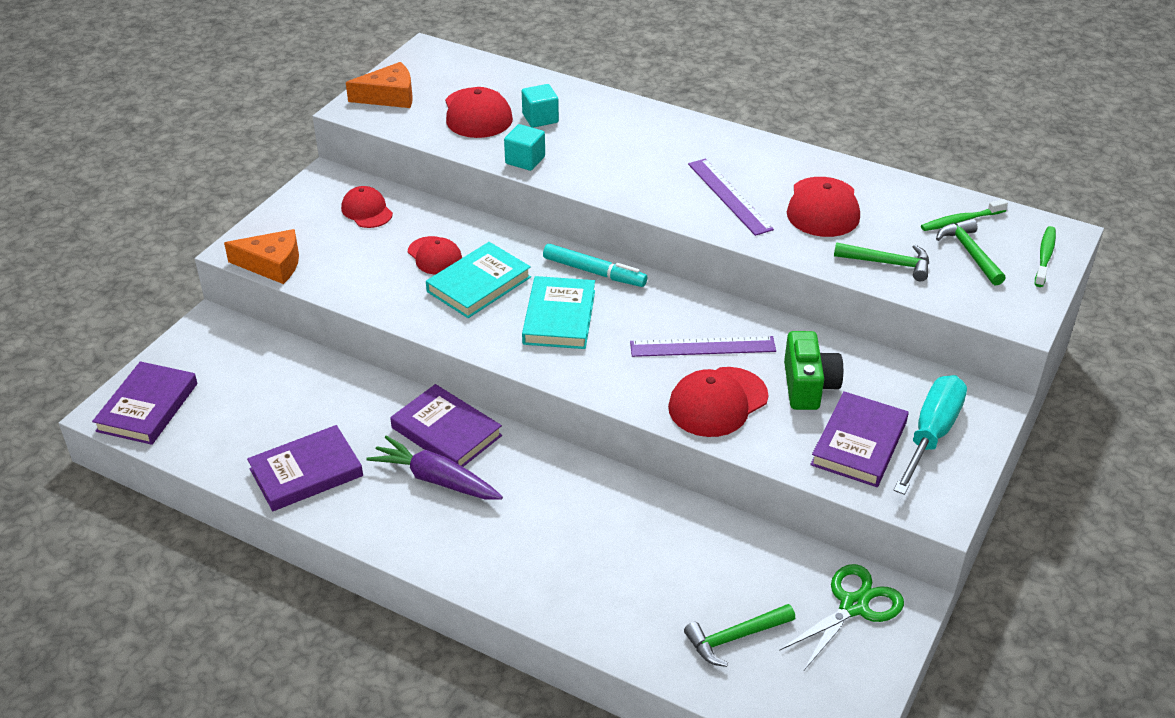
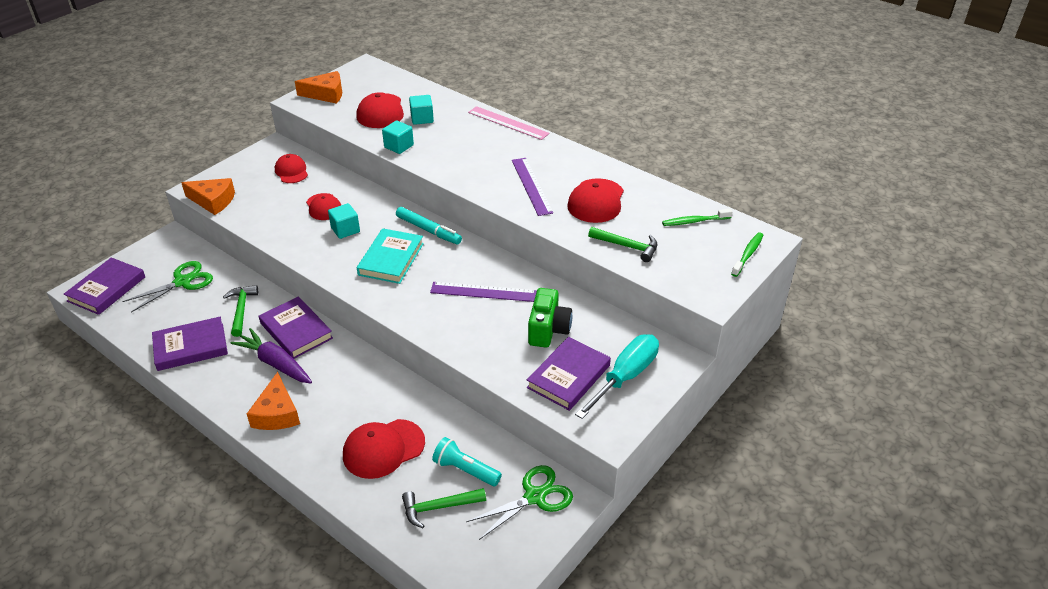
camera: 10 degrees right, 0 degrees up
turquoise book [426,242,531,318] -> turquoise cube [328,203,360,239]
red cap [668,367,768,437] -> red cap moved to [343,419,425,479]
green hammer [936,218,1006,286] -> green hammer moved to [223,285,258,337]
none -> green scissors [122,261,213,312]
none -> orange cheese [247,372,300,430]
none -> turquoise flashlight [432,437,502,486]
none -> pink ruler [468,106,549,140]

